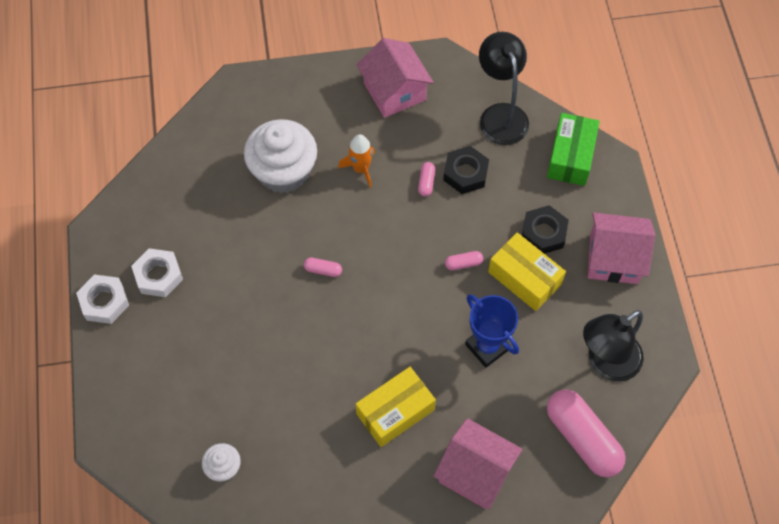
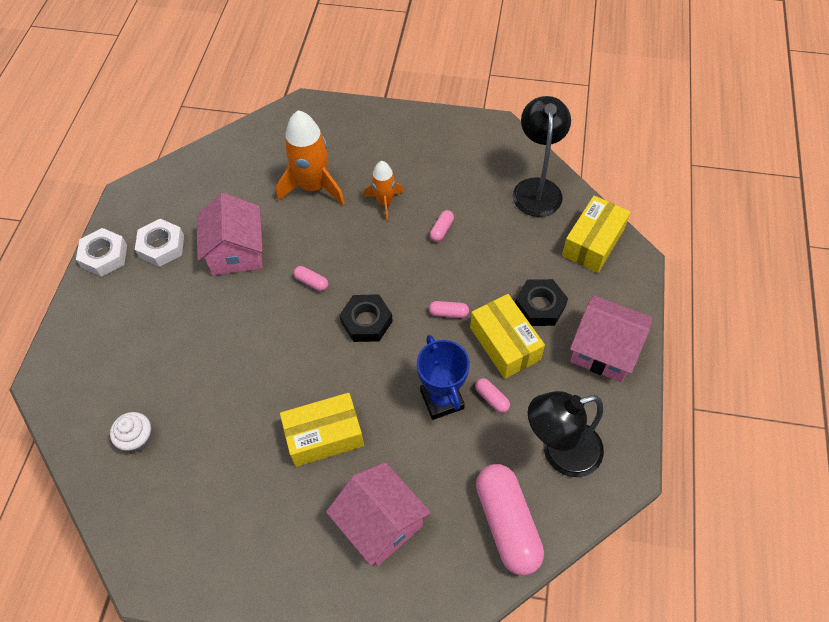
camera: 20 degrees right, 5 degrees down
white cupcake [244,119,317,193] -> orange rocket [276,110,345,205]
pink house [357,38,434,118] -> pink house moved to [197,193,263,275]
black nut [443,146,489,194] -> black nut moved to [340,294,393,342]
green box [547,113,600,186] -> yellow box [562,196,630,273]
none -> pink capsule [475,378,510,413]

